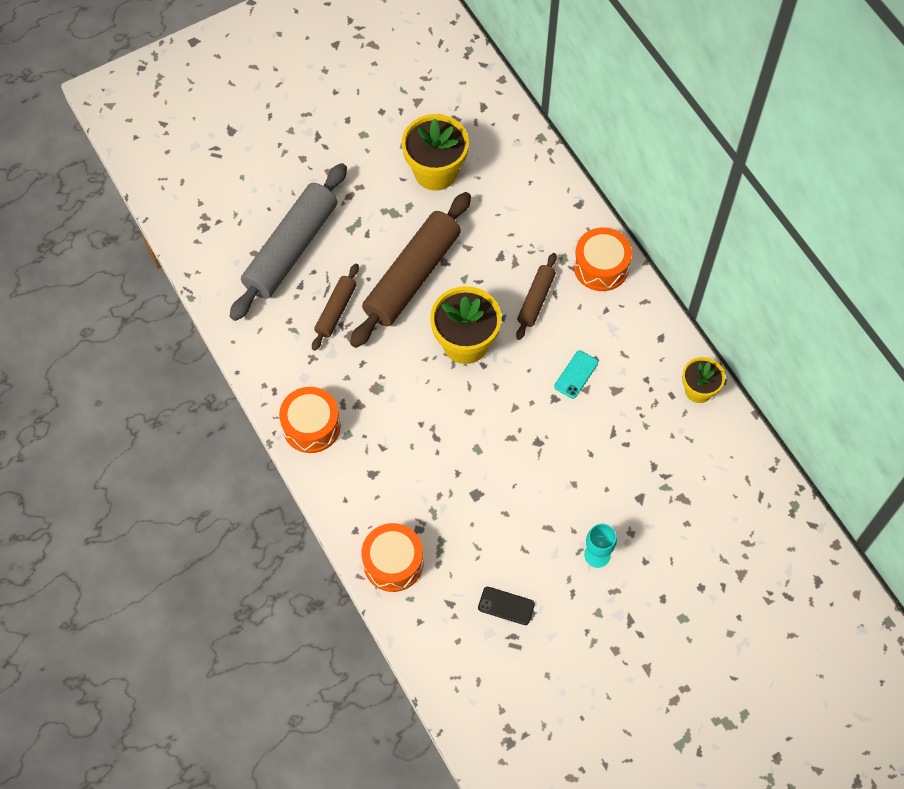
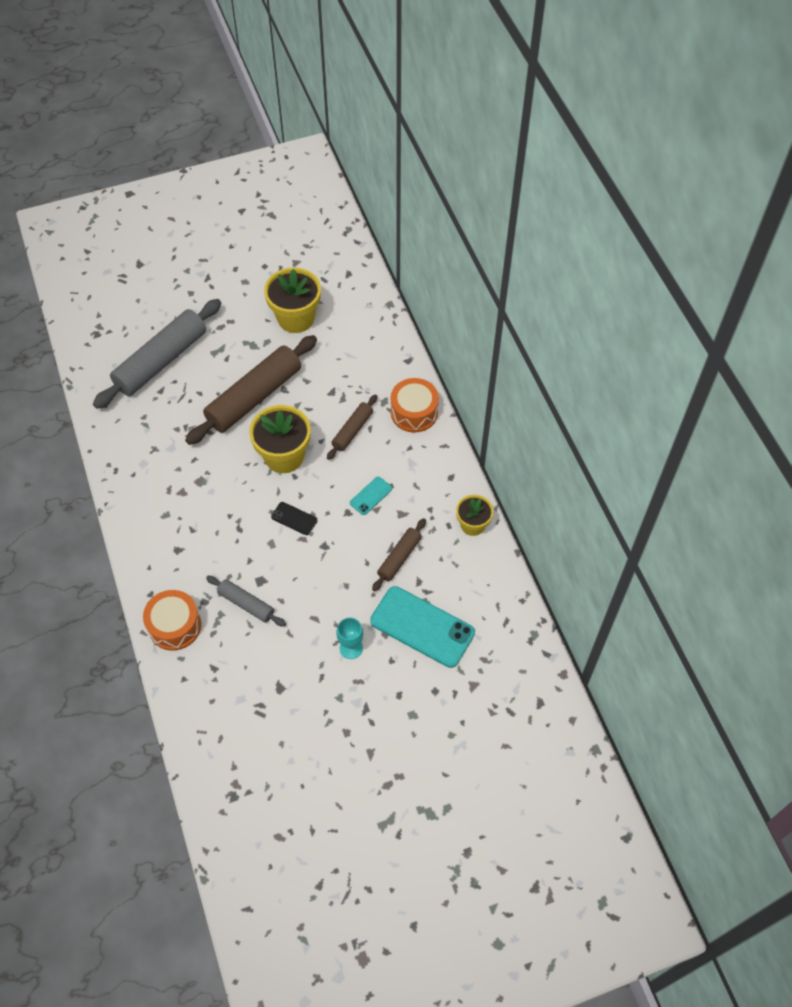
camera: 10 degrees right, 5 degrees down
orange drum [279,387,341,453] -> none
brown rolling pin [312,264,359,351] -> brown rolling pin moved to [372,518,426,592]
black phone [478,587,535,625] -> black phone moved to [271,502,318,535]
none -> grey rolling pin [206,576,286,627]
none -> turquoise phone [370,586,475,668]

